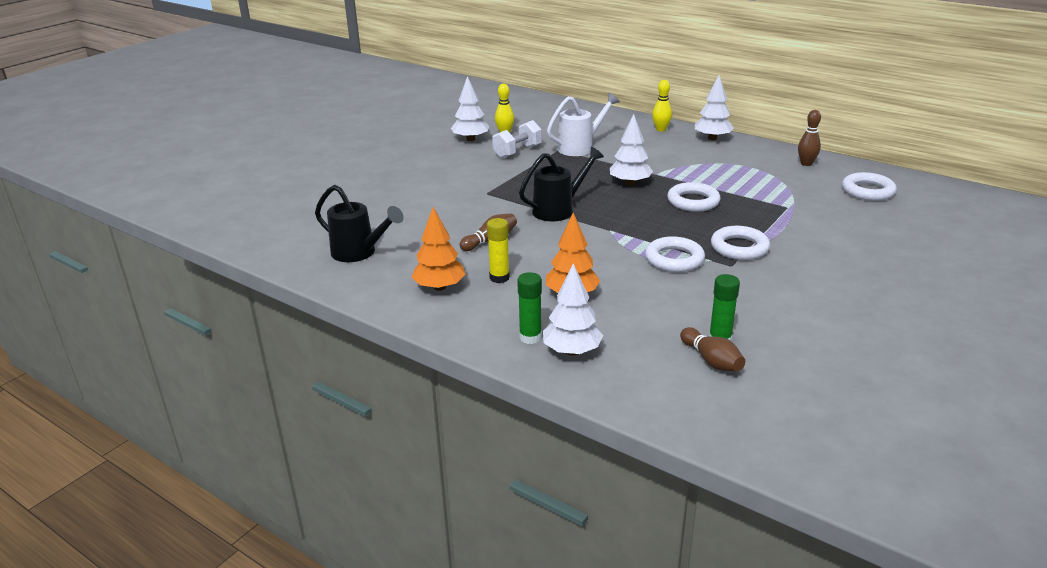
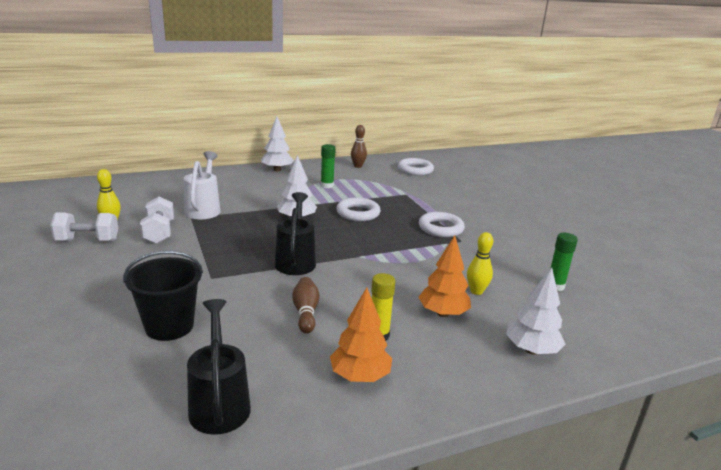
camera: 60 degrees left, 5 degrees down
black watering can [315,185,404,262] -> black watering can turned 75 degrees counterclockwise [187,299,251,435]
white tree [451,76,489,141] -> white dumbbell [51,213,118,241]
green glue stick [517,272,542,344] -> green glue stick moved to [321,144,336,188]
white ring [645,236,705,272] -> none
yellow bowling pin [652,80,672,131] -> yellow bowling pin moved to [467,232,493,295]
brown bowling pin [680,327,745,371] -> none
none -> black bucket [123,251,203,341]

